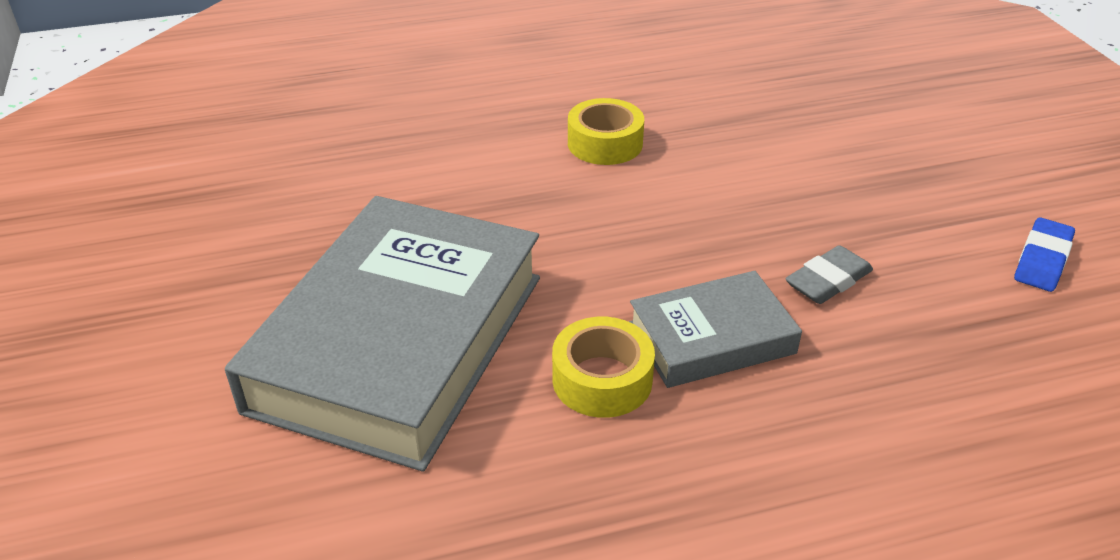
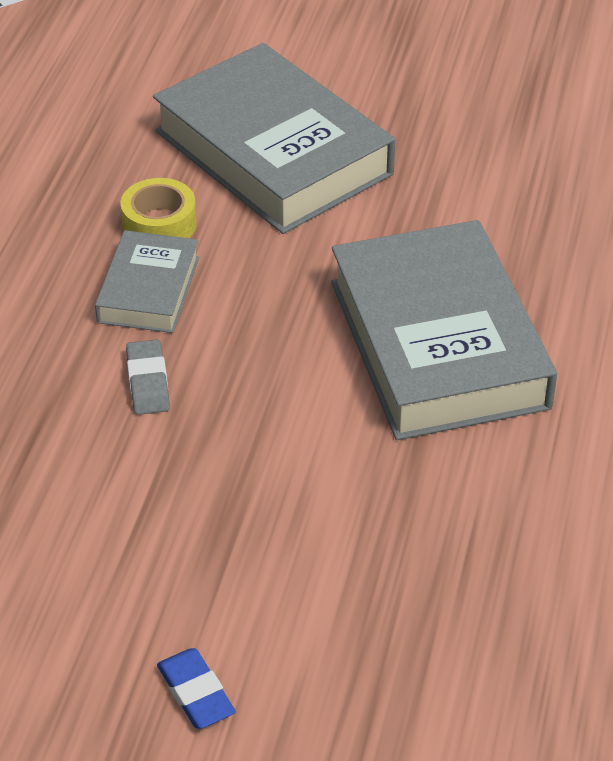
camera: 120 degrees right, 5 degrees up
yellow tape [568,98,644,165] -> grey book [331,220,557,440]
blue eraser [1014,217,1075,292] -> blue eraser moved to [157,648,236,729]

